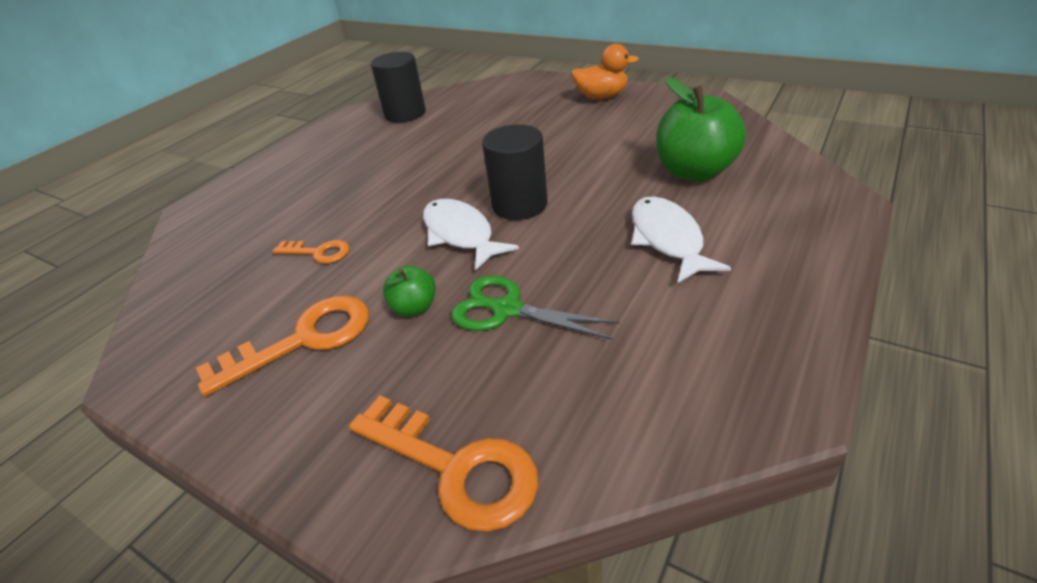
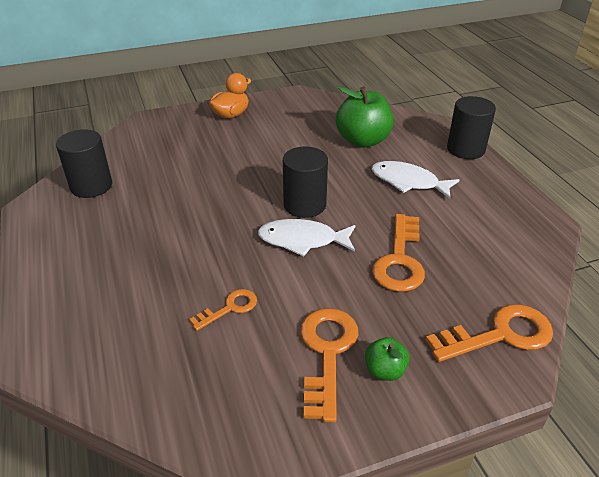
camera: 55 degrees left, 0 degrees up
green apple [383,266,436,317] -> green apple moved to [365,337,410,381]
green scissors [451,276,620,340] -> orange key [372,214,425,292]
none -> black cylinder [447,96,496,159]

